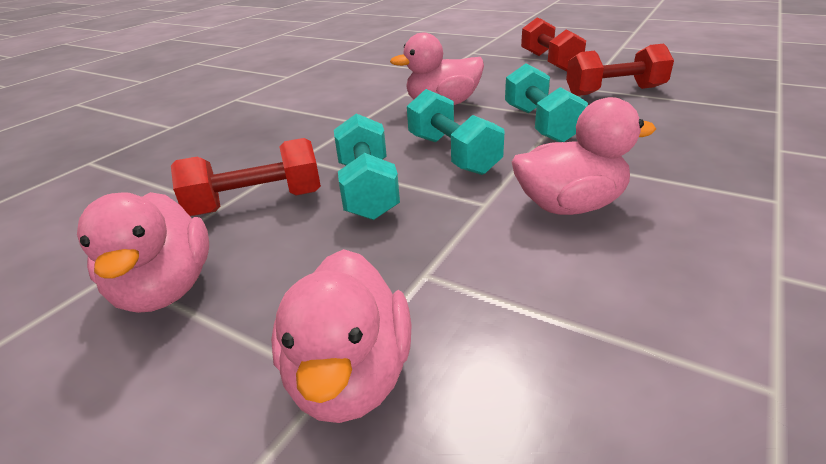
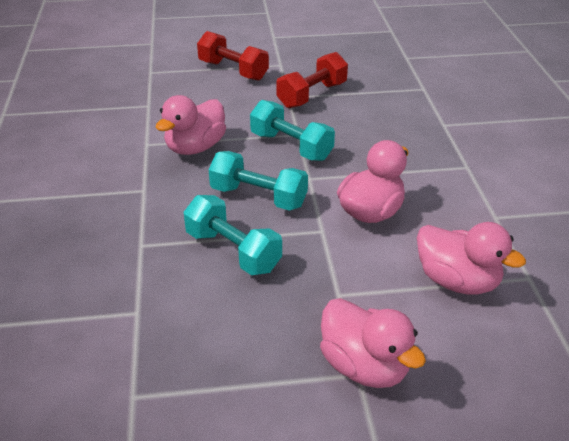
camera: 40 degrees left, 5 degrees up
pink duck [77,192,209,313] -> pink duck moved to [417,222,526,295]
red dumbbell [171,138,321,216] -> none

